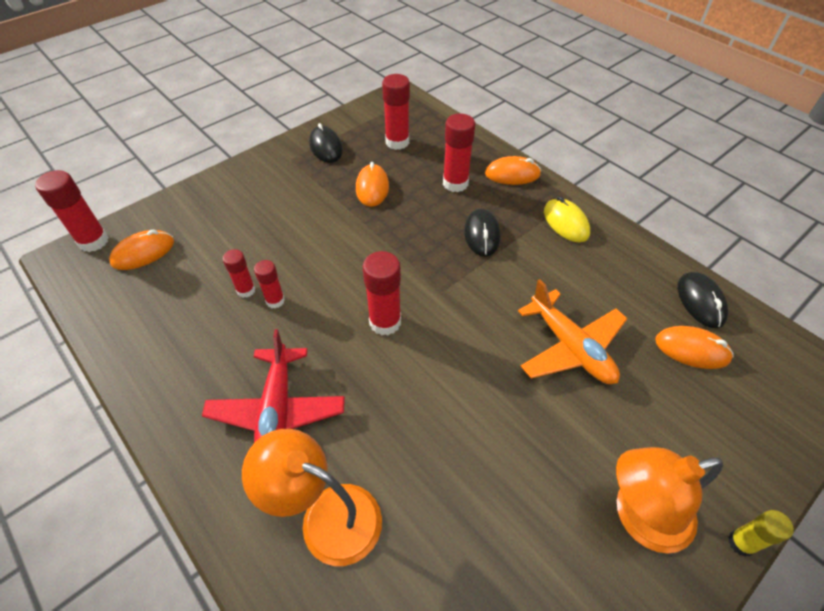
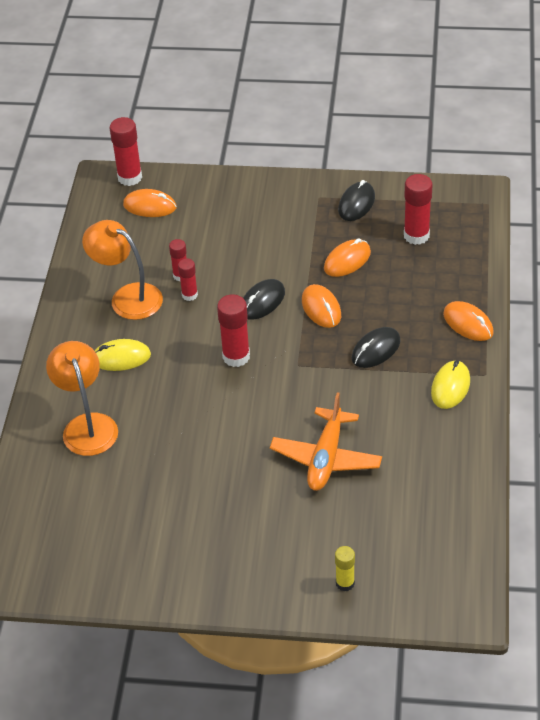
camera: 50 degrees right, 5 degrees down
red plane [202,329,345,443] -> yellow mouse [95,339,151,371]
red glue stick [443,114,475,192] -> none
orange lamp [616,447,724,554] -> orange lamp moved to [82,220,163,320]
orange mouse [655,326,733,369] -> orange mouse moved to [302,284,341,328]
black mouse [678,272,728,328] -> black mouse moved to [243,279,285,320]
yellow glue stick [728,510,794,557] -> yellow glue stick moved to [335,546,355,591]

